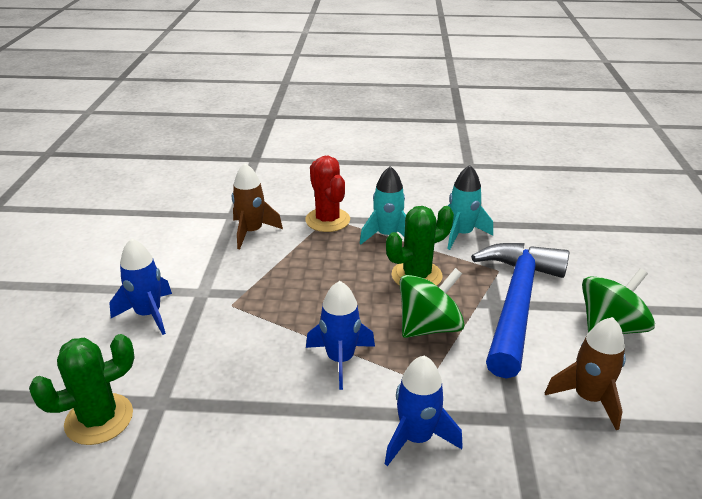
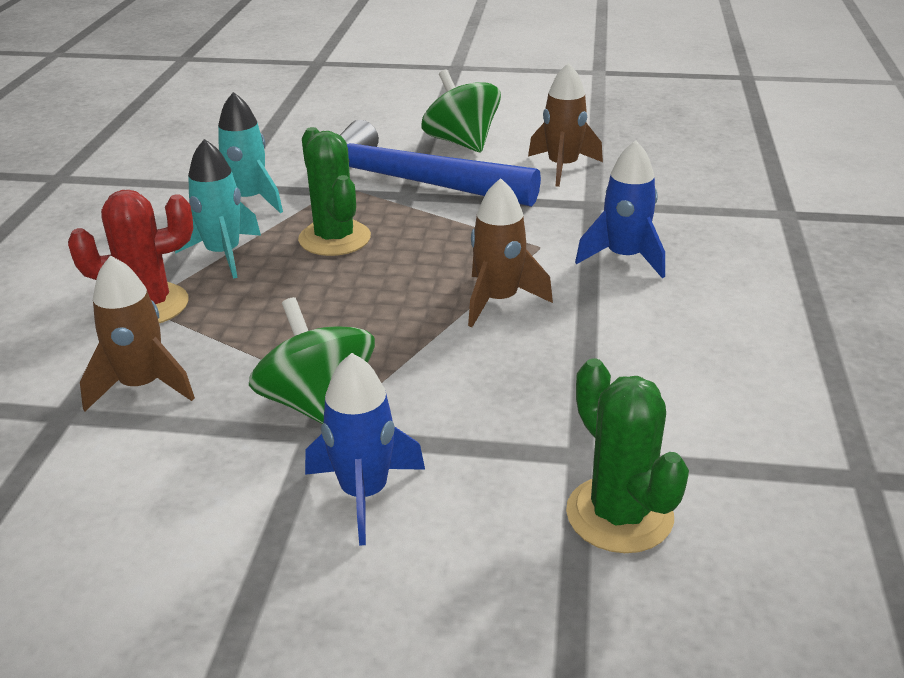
camera: 85 degrees left, 0 degrees up
blue rocket [306,281,375,390] -> brown rocket [468,178,553,327]
green spinning top [399,268,465,338] -> green spinning top moved to [249,297,375,424]

